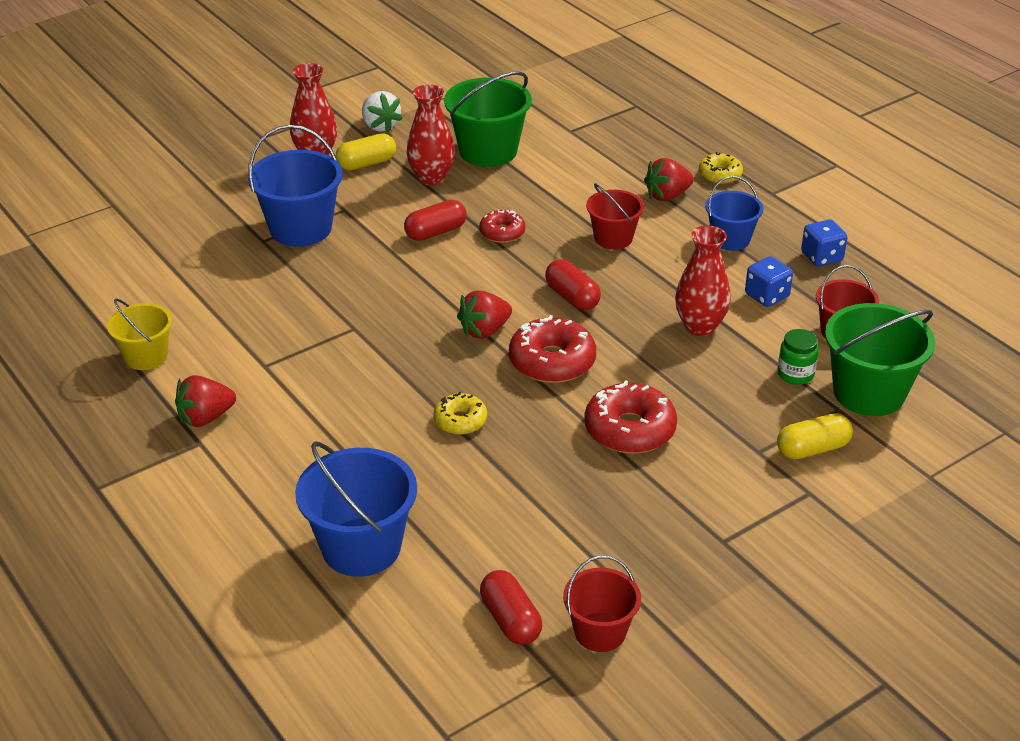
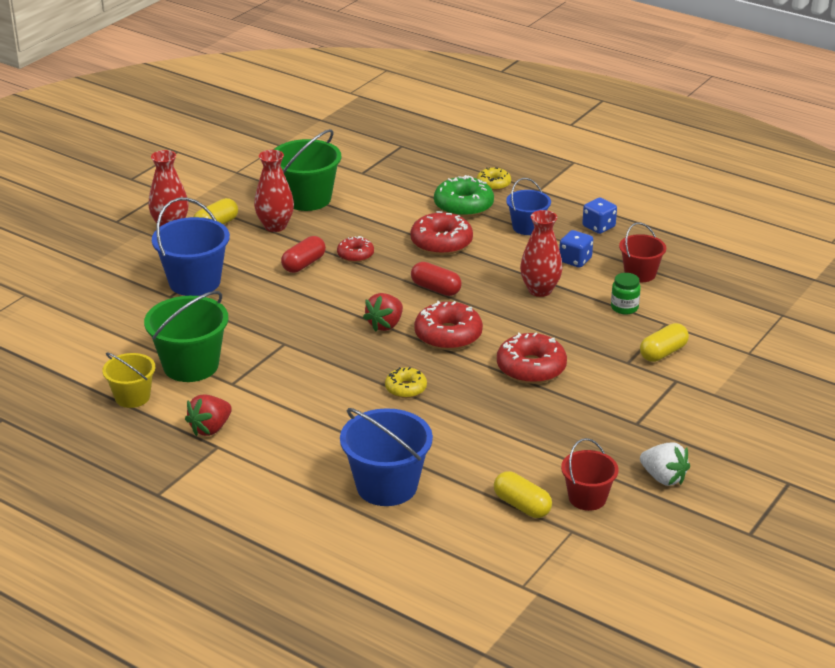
camera: 20 degrees left, 5 degrees down
white strawberry [362,91,403,133] -> white strawberry moved to [640,442,690,486]
red capsule [480,570,542,645] -> yellow capsule [494,471,552,518]
red bucket [586,184,644,249] -> red donut [410,211,473,255]
red strawberry [644,158,694,201] -> green donut [434,175,494,217]
green bucket [825,303,935,416] -> green bucket moved to [144,291,229,382]

